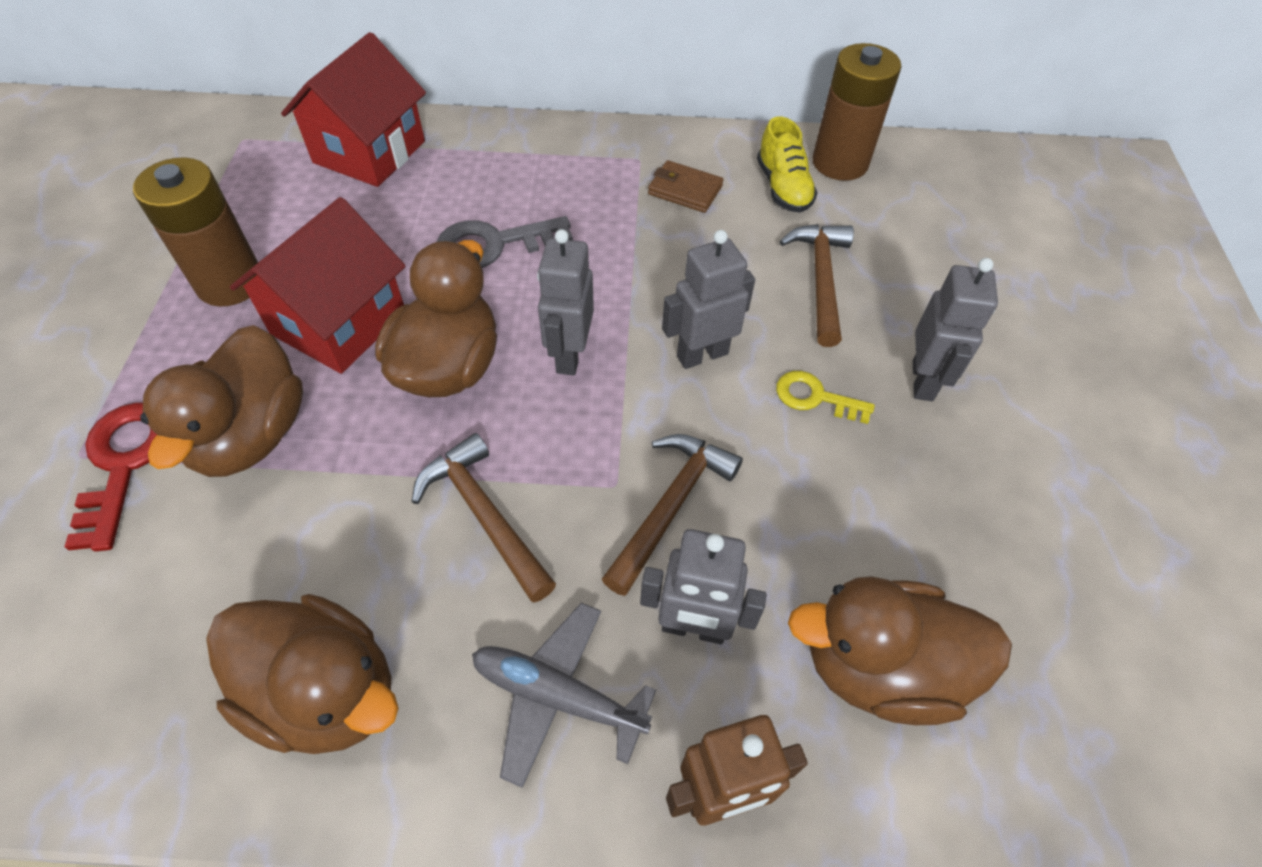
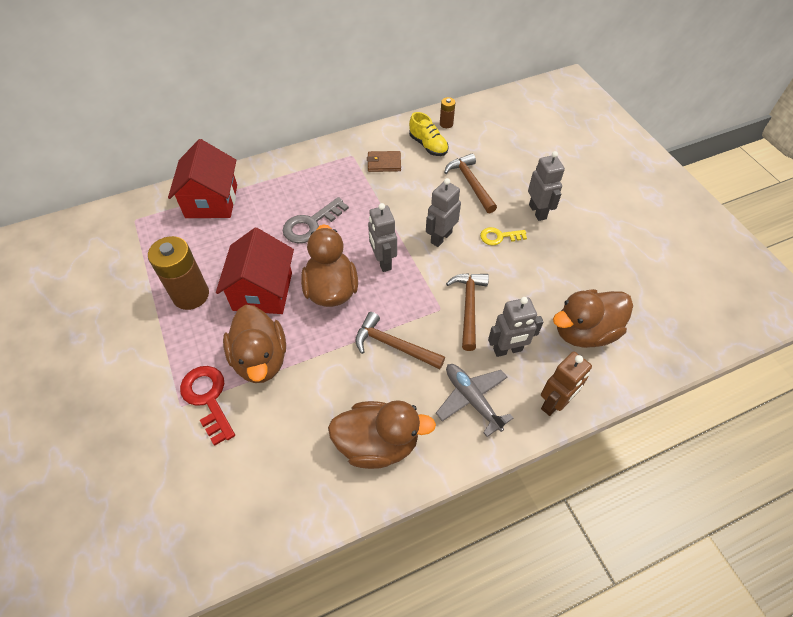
camera: 25 degrees left, 0 degrees up
grey plane [472,603,656,788] -> grey plane turned 60 degrees clockwise [436,364,513,437]
brown battery [812,43,901,181] -> brown battery [440,97,456,128], size x0.48

